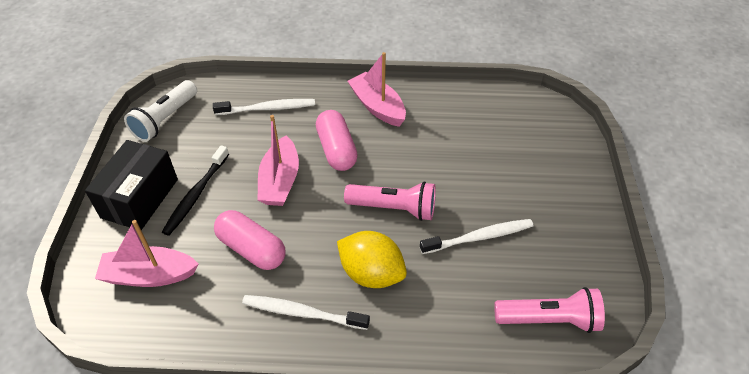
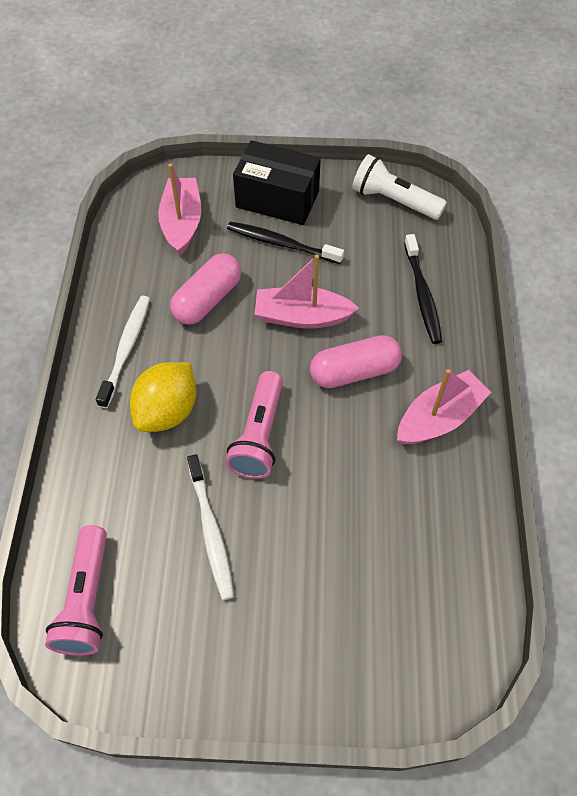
camera: 90 degrees right, 10 degrees up
white toothbrush [213,99,315,115] -> black toothbrush [404,234,442,344]

